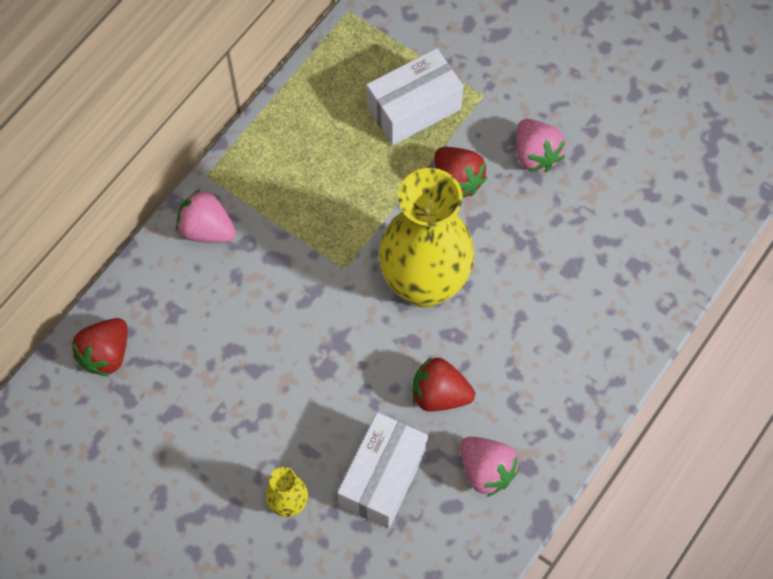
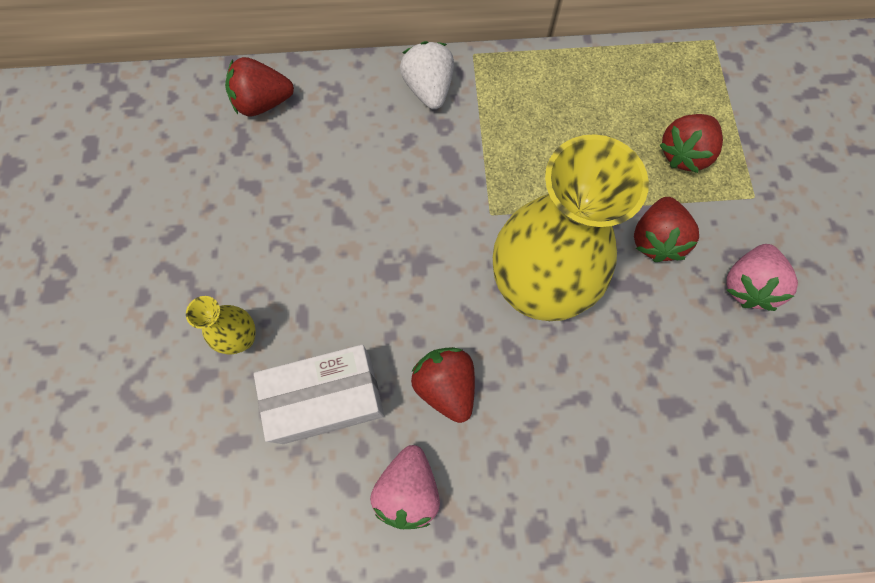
camera: 50 degrees right, 5 degrees up
pink strawberry [176,189,236,243] -> white strawberry [400,41,454,109]
white box [367,48,464,145] -> red strawberry [660,114,723,173]

